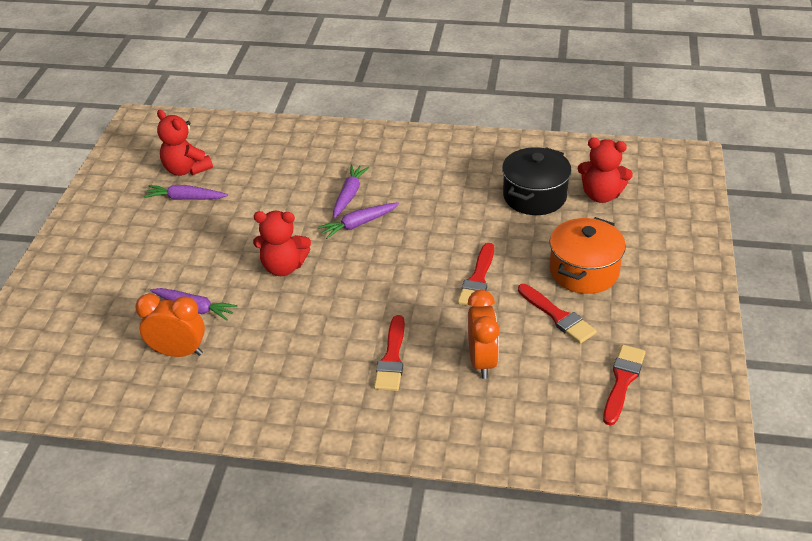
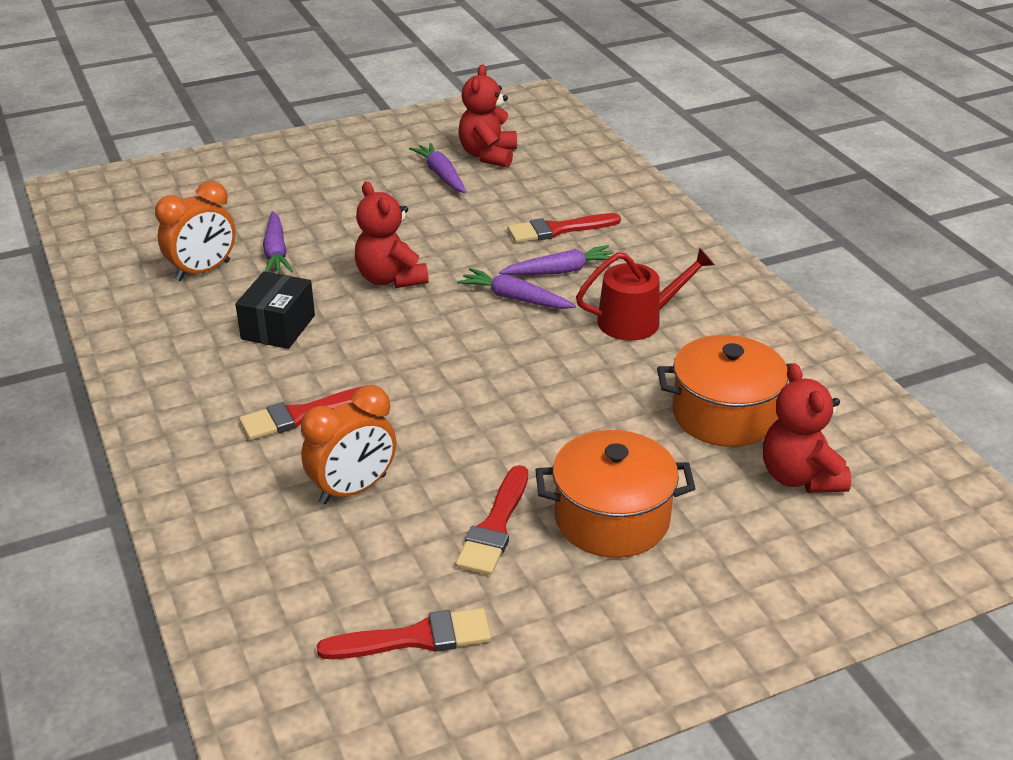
camera: 55 degrees right, 5 degrees down
orange clock [135,294,205,357] -> orange clock turned 75 degrees clockwise [155,181,236,281]
red brush [458,243,494,307] -> red brush moved to [508,213,621,243]
black pot [502,147,572,215] -> orange pot [657,335,795,447]
none -> black box [235,271,315,349]
none -> red watering can [576,248,714,341]

